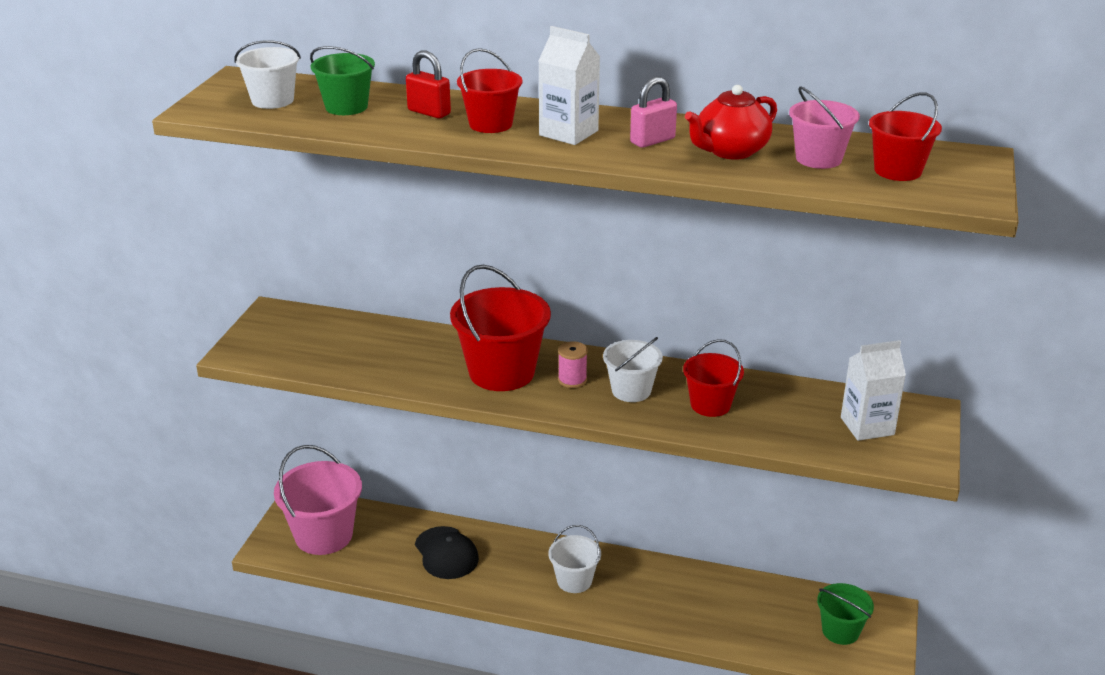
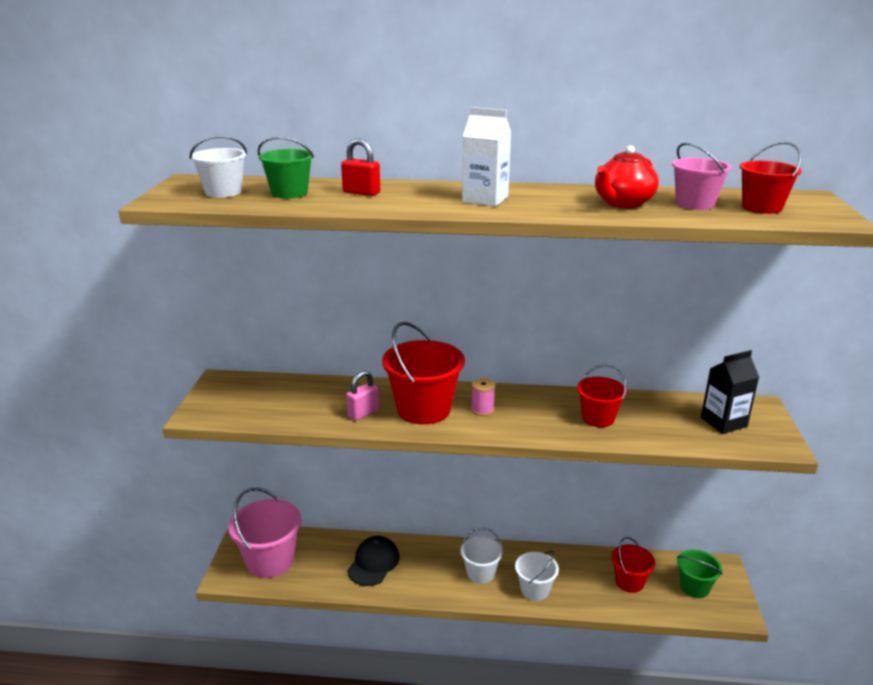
camera: 10 degrees left, 5 degrees down
black cap [415,526,479,579] -> black cap turned 120 degrees counterclockwise [347,536,399,586]
red bucket [457,48,522,133] -> red bucket moved to [611,537,655,593]
white bucket [603,337,663,402] -> white bucket moved to [515,551,559,601]
pink padlock [630,77,677,148] -> pink padlock moved to [346,371,380,421]
white carton [841,340,906,441] -> black carton [701,350,759,434]

